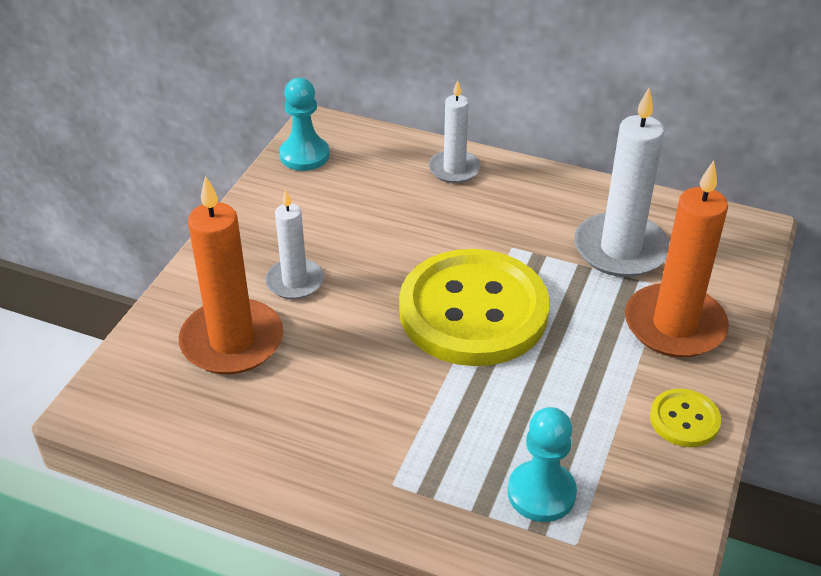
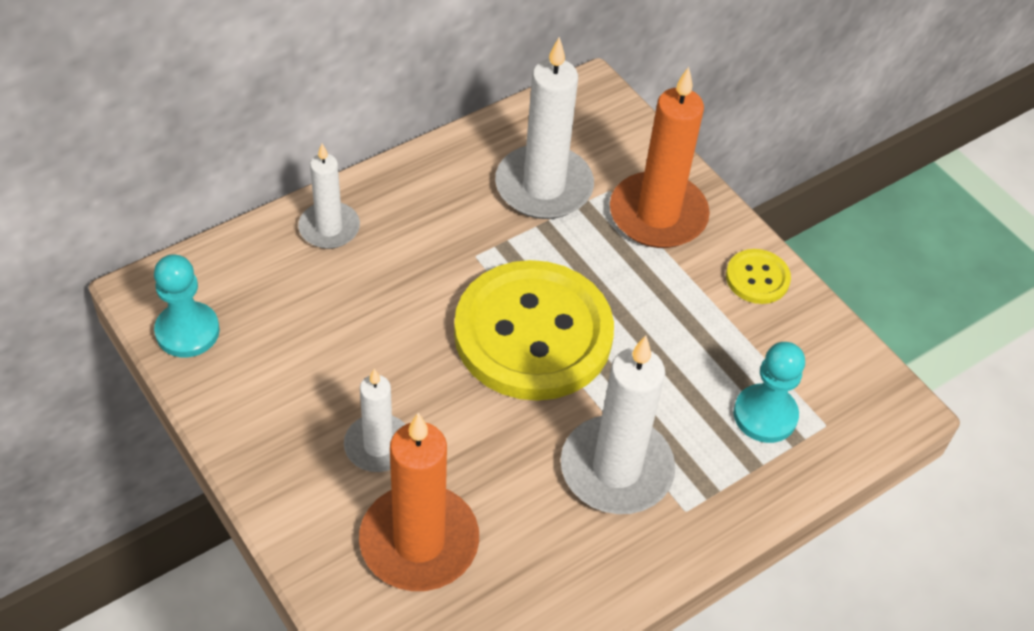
camera: 60 degrees left, 10 degrees up
none -> white candle [561,335,675,514]

